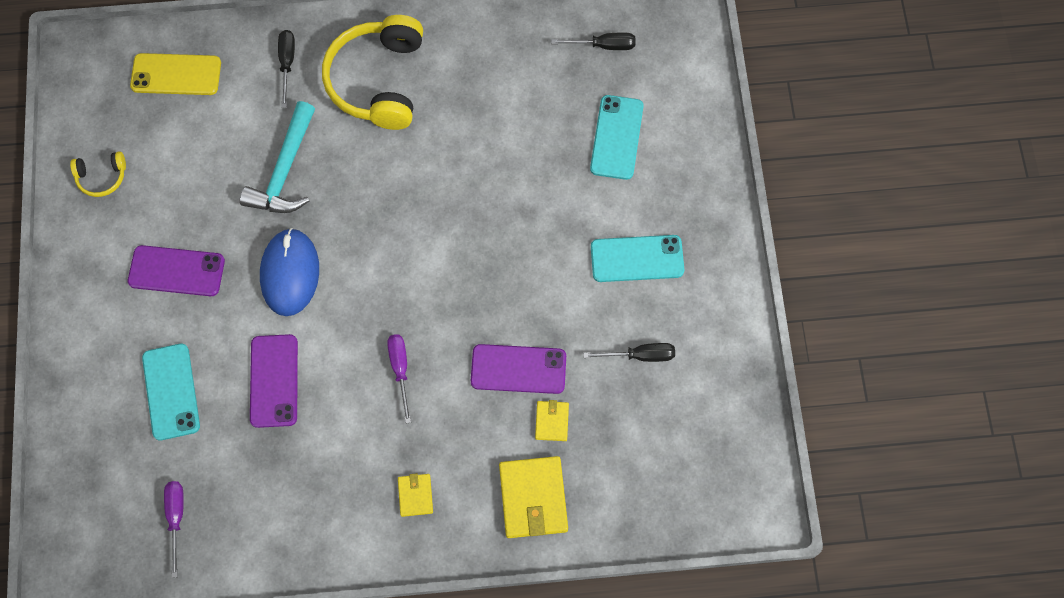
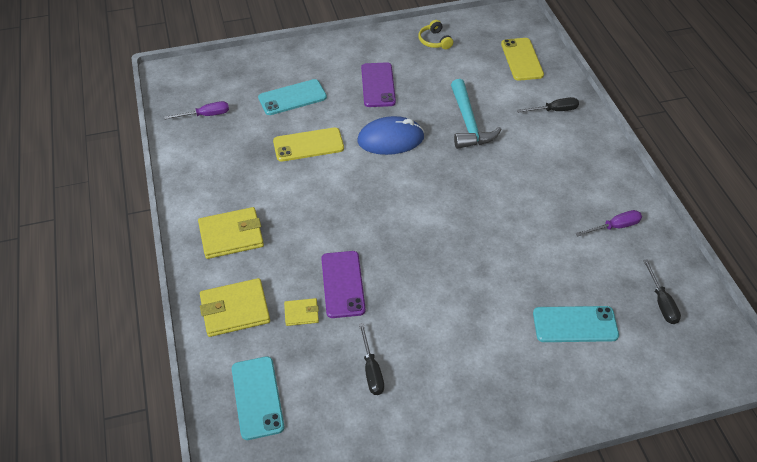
camera: 80 degrees right, 20 degrees down
turquoise hammer [240,101,315,213] -> turquoise hammer turned 105 degrees counterclockwise [451,79,502,149]
purple phone [250,334,298,428] -> yellow phone [273,127,344,162]
yellow headphones [322,15,423,130] -> none
purple screwdriver [387,334,411,424] -> purple screwdriver moved to [576,210,642,236]
yellow wallet [398,473,433,517] -> yellow wallet [198,207,264,259], size x1.91
turquoise phone [591,235,685,282] -> turquoise phone moved to [232,356,284,440]

